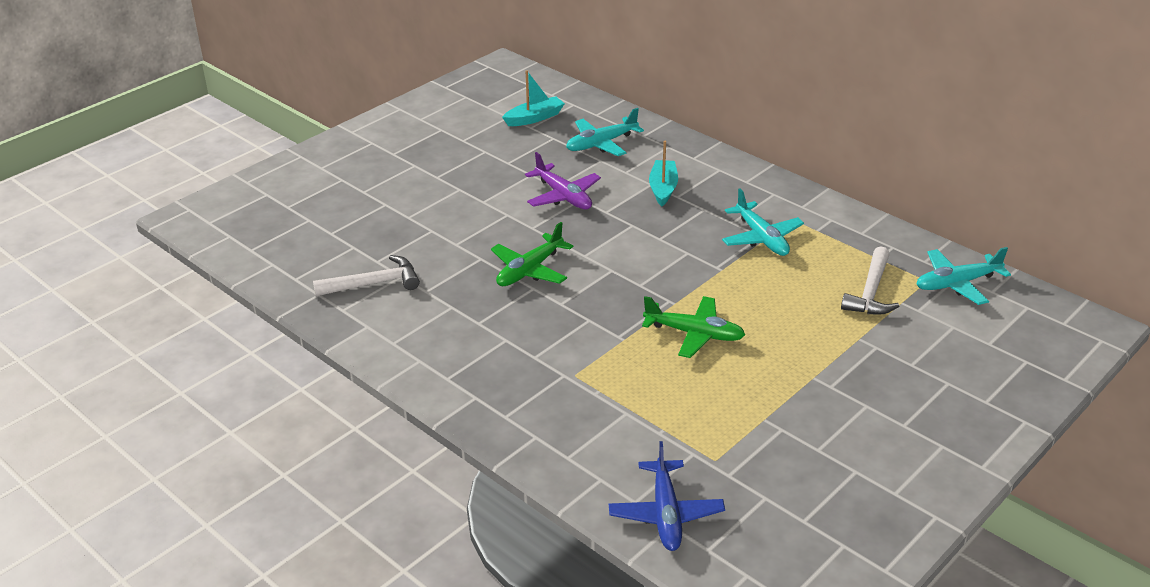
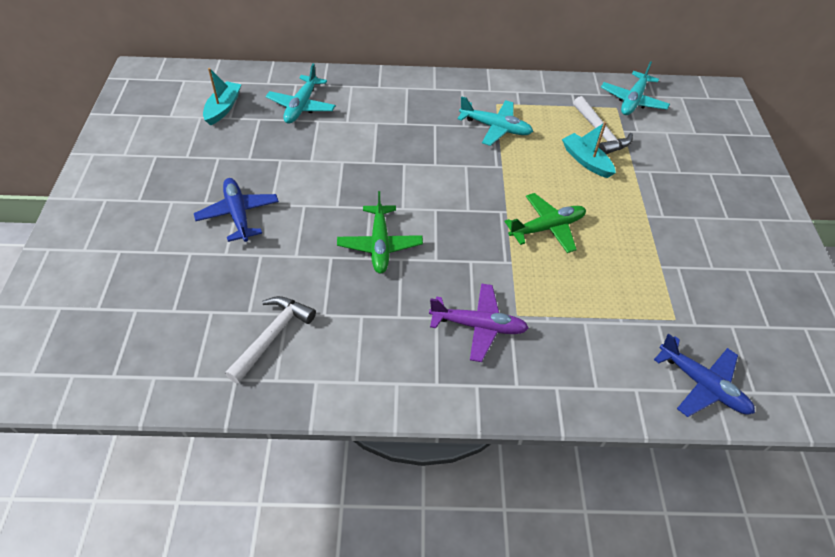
camera: 45 degrees left, 15 degrees up
purple plane [525,152,601,210] -> purple plane moved to [429,283,529,362]
turquoise boat [649,141,678,207] -> turquoise boat moved to [562,122,616,178]
none -> blue plane [194,178,279,242]

